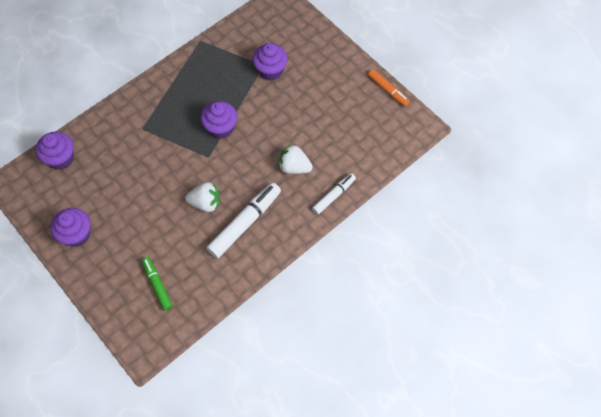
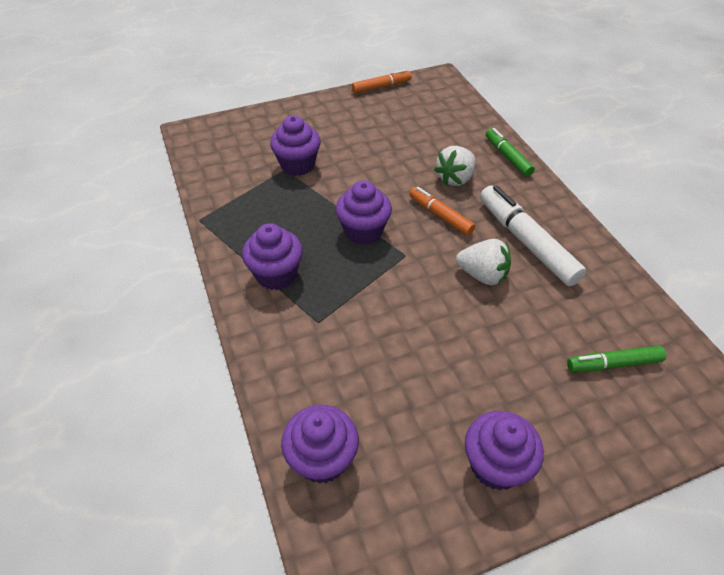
camera: 70 degrees left, 15 degrees down
white strawberry [185,182,220,212] -> white strawberry turned 90 degrees clockwise [456,239,511,285]
white marker [312,173,356,215] -> green marker [486,128,535,177]
none -> purple cupcake [242,223,303,290]
none -> orange marker [409,187,475,235]

